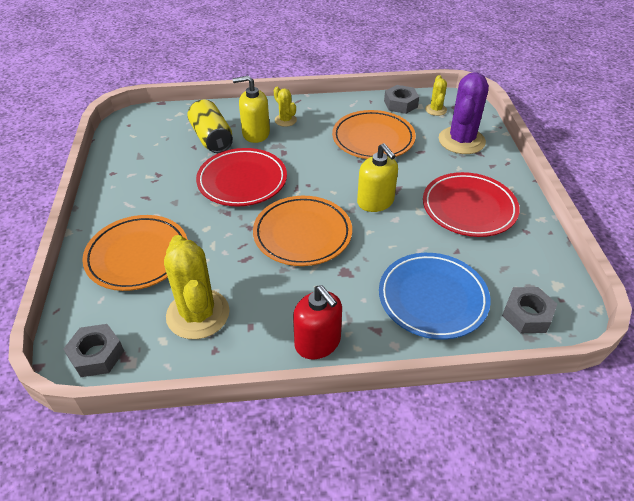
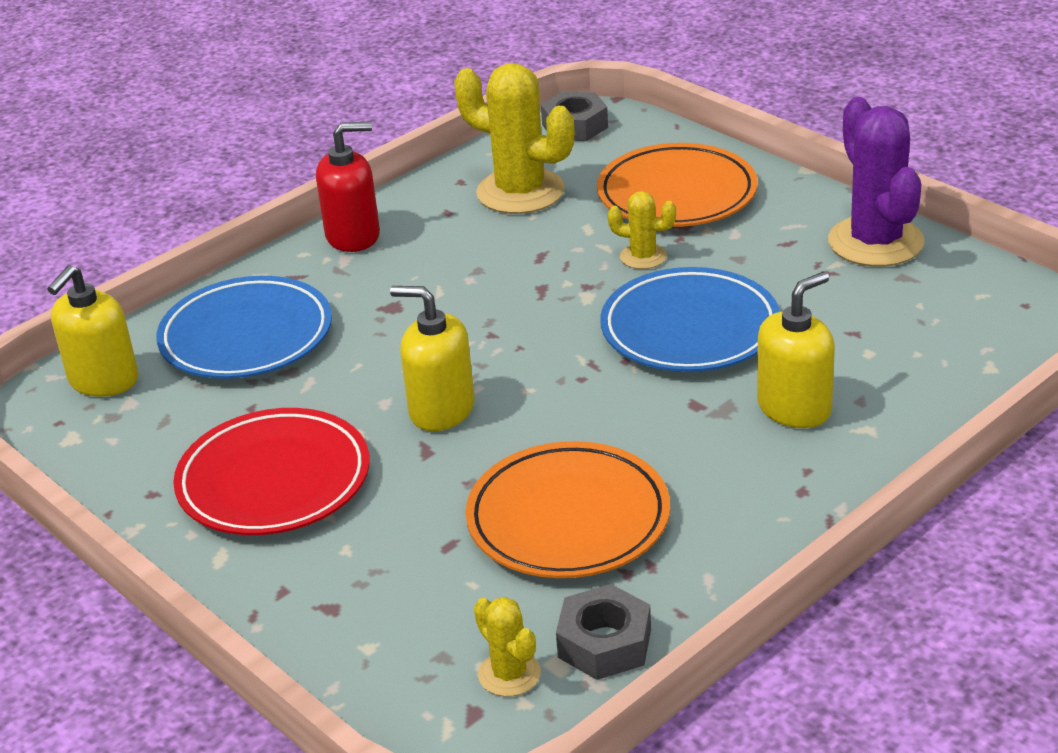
camera: 145 degrees right, 10 degrees down
yellow can [187,100,233,153] -> none
red plate [196,148,287,207] -> blue plate [600,267,780,372]
orange plate [253,196,352,266] -> none
yellow cactus [274,87,297,127] -> yellow cactus moved to [608,191,676,269]
red soap dispenser [293,285,342,359] -> red soap dispenser turned 150 degrees clockwise [316,121,380,252]
purple cactus [439,72,489,154] -> purple cactus moved to [828,97,925,267]
grey nut [502,287,557,333] -> yellow soap dispenser [47,265,138,397]

